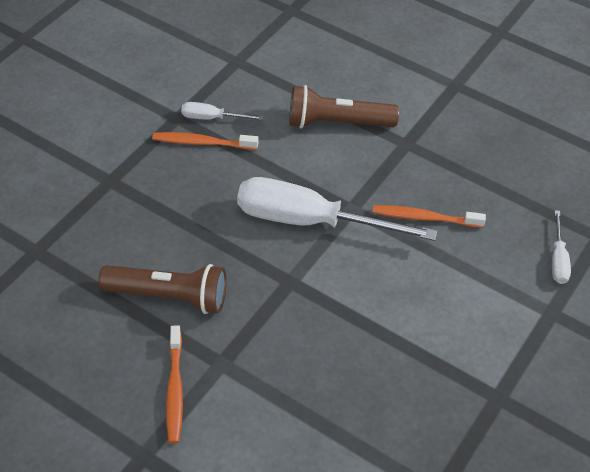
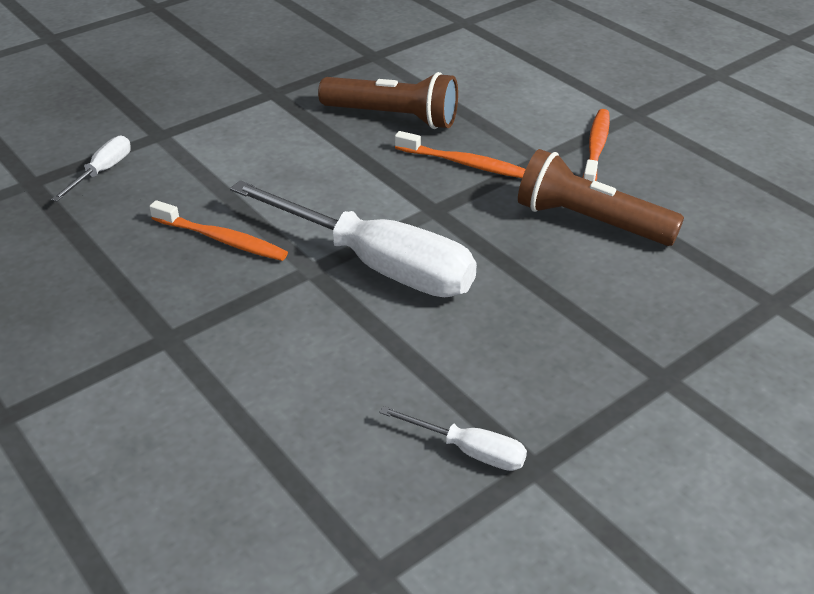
camera: 160 degrees left, 10 degrees down
orange toothbrush [152,132,259,150] -> orange toothbrush moved to [395,131,526,178]
brown flashlight [289,85,399,128] -> brown flashlight moved to [318,72,458,129]

